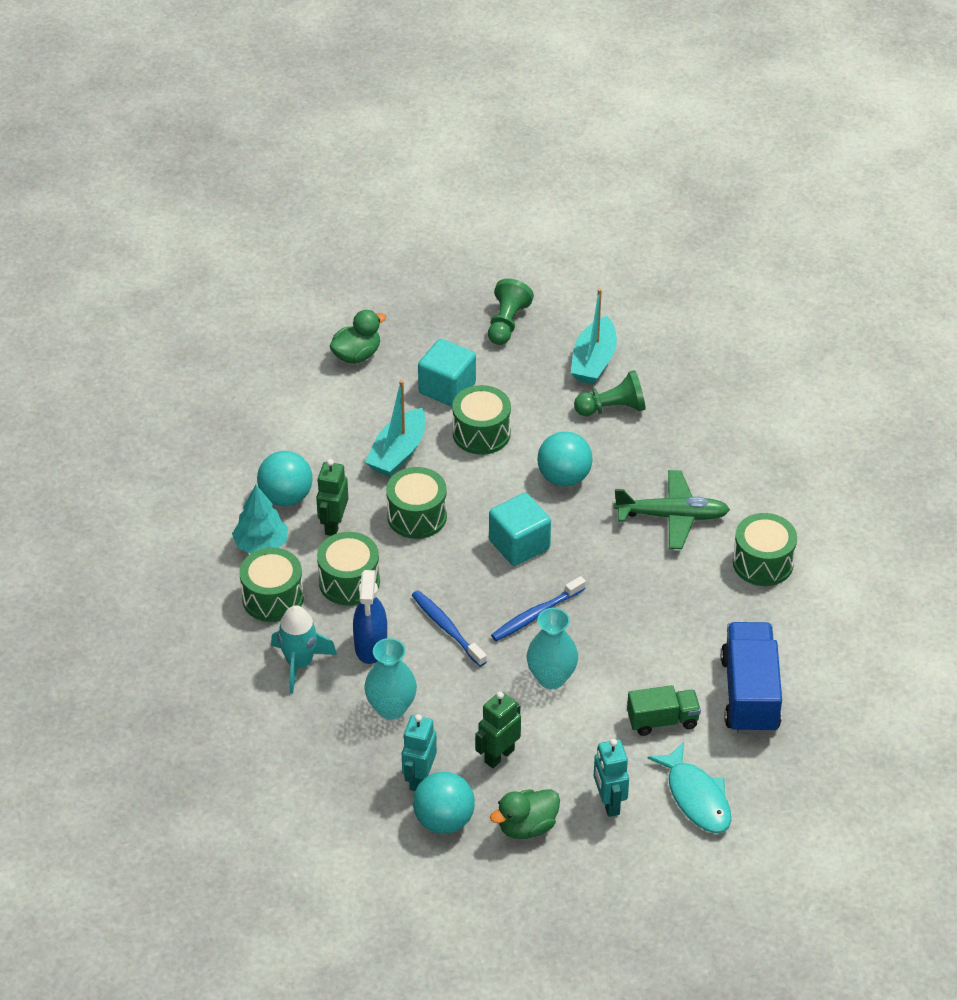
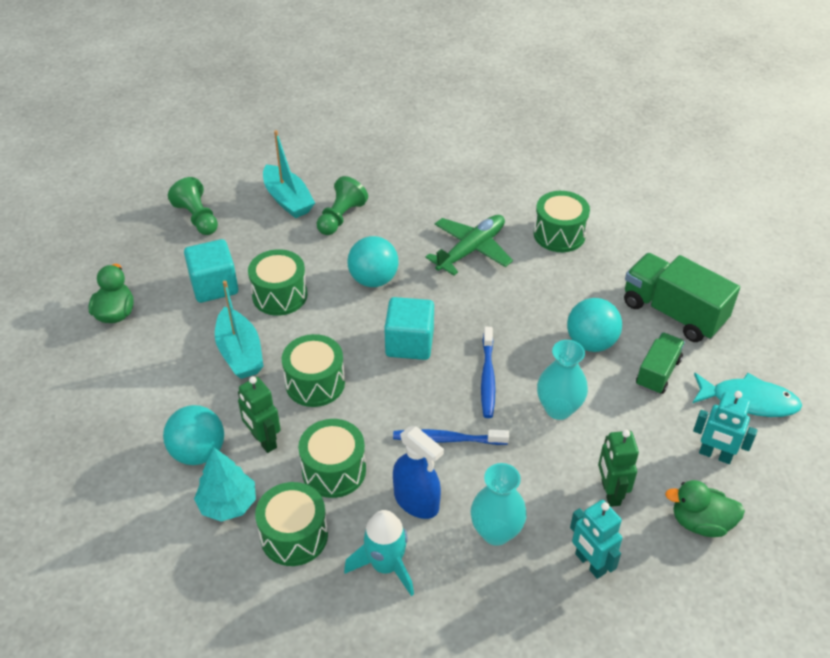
camera: 50 degrees left, 0 degrees up
turquoise ball [413,772,475,834] -> turquoise ball moved to [567,298,622,352]
green duck [490,789,560,839] -> green duck turned 90 degrees clockwise [665,480,745,537]
blue truck [721,622,782,734] -> green truck [624,253,740,342]

